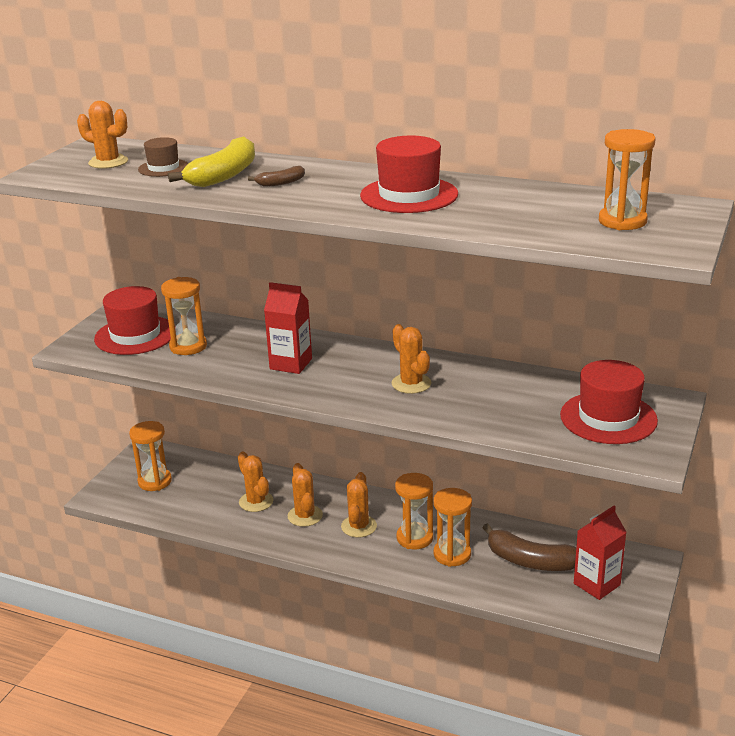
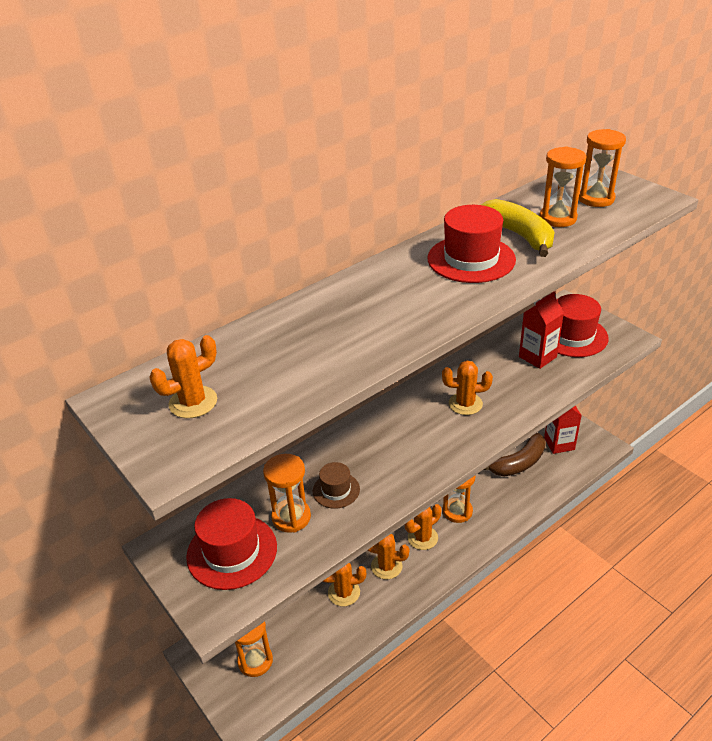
camera: 60 degrees left, 10 degrees up
brown hat [138,137,188,177] -> brown hat moved to [313,462,360,509]
yellow banana [168,136,255,187] -> yellow banana moved to [481,199,554,257]
brown banana [248,166,305,187] -> none
red carton [264,282,312,374] -> red carton moved to [519,291,564,369]
orange cactus [341,472,377,537] -> orange cactus turned 75 degrees counterclockwise [405,504,441,550]
orange hourglass [433,488,472,567] -> orange hourglass moved to [539,147,587,227]

